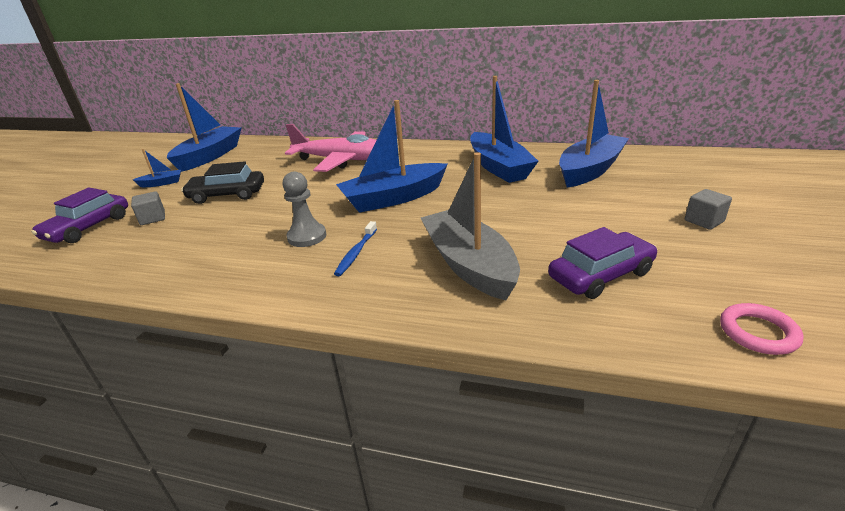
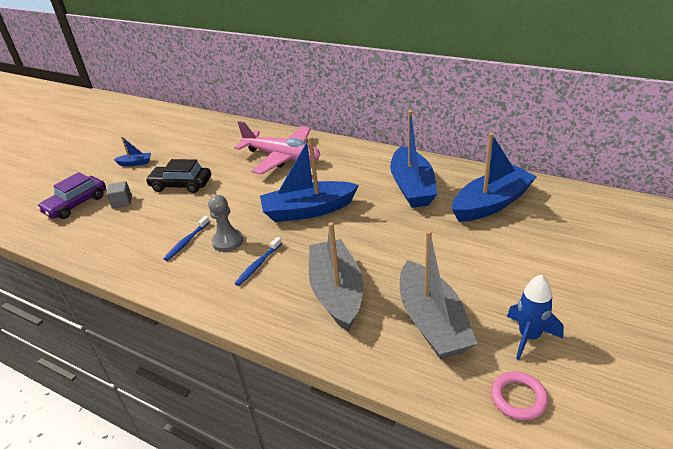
camera: 15 degrees right, 5 degrees up
blue boat [167,83,241,172] -> none
purple car [548,227,657,299] -> grey boat [400,230,477,359]
grey cube [685,189,732,229] -> none
none -> blue toothbrush [163,216,210,261]
none -> blue rocket [507,274,564,360]

